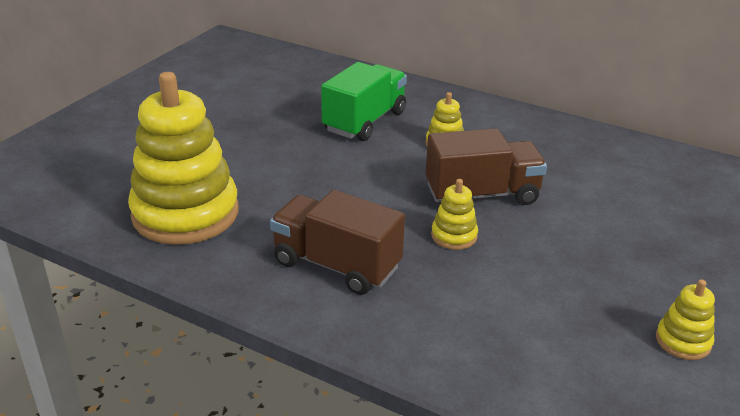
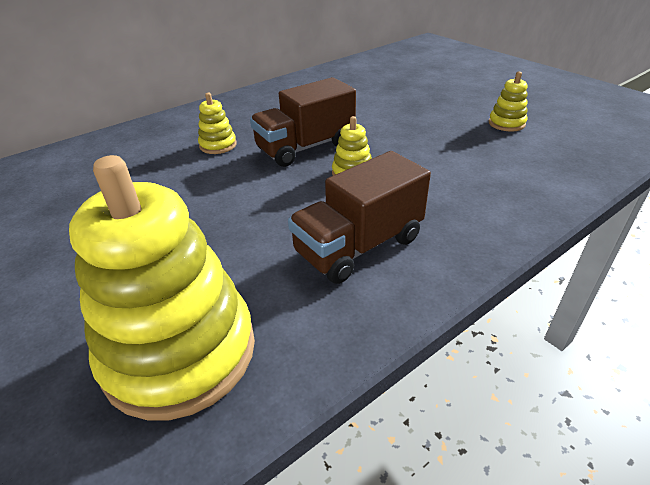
camera: 65 degrees left, 5 degrees up
green truck [321,62,407,141] -> none
brown truck [426,128,547,205] -> brown truck turned 135 degrees counterclockwise [250,77,356,167]

